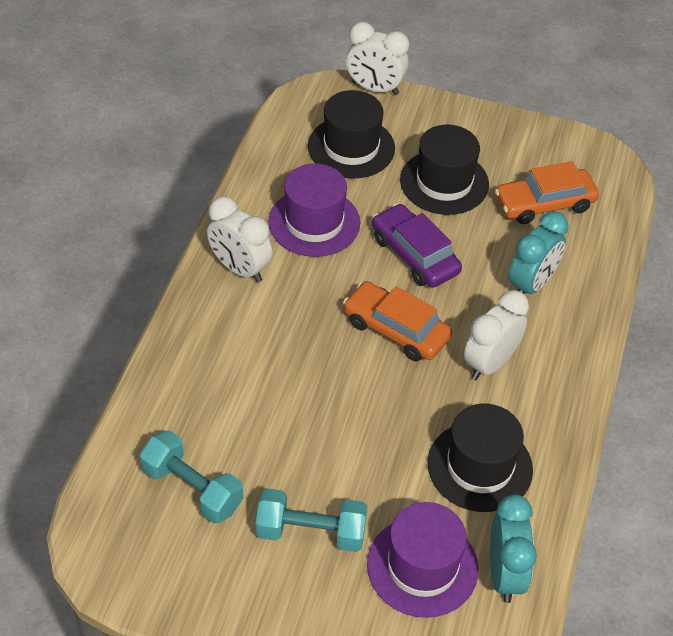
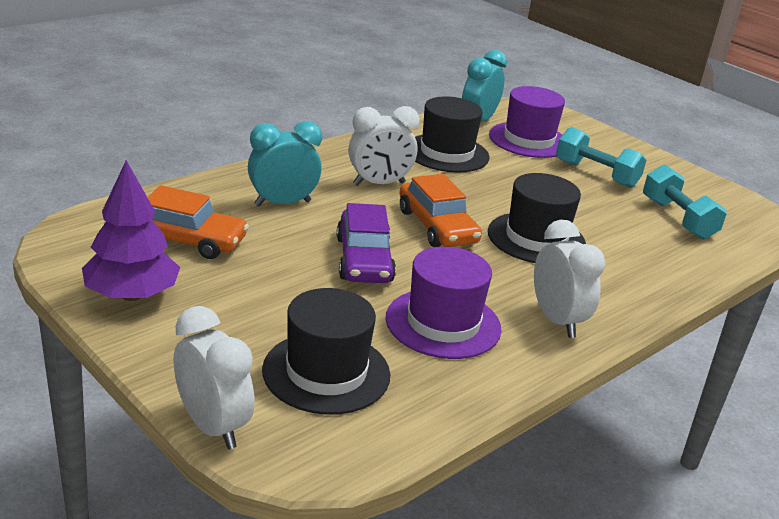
camera: 150 degrees left, 20 degrees down
black hat [400,125,489,215] -> black hat moved to [488,173,586,263]
none -> purple tree [82,160,180,301]

